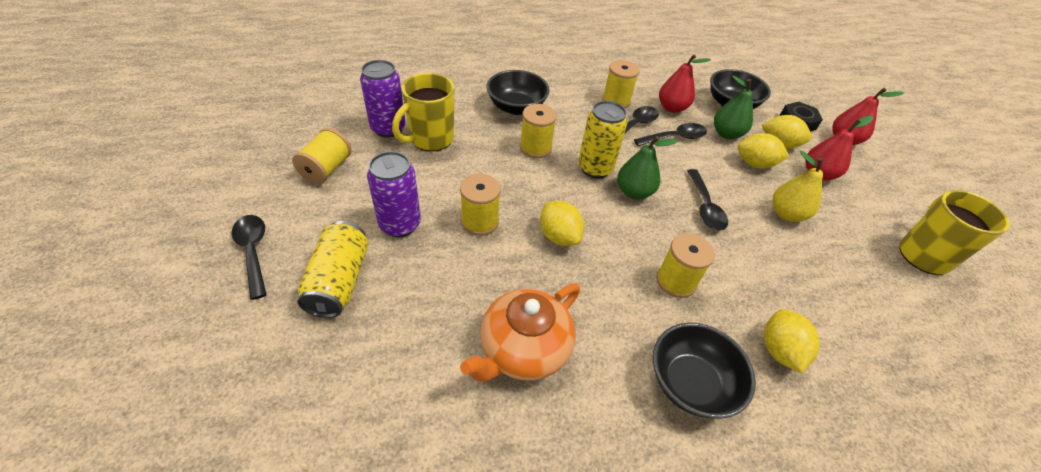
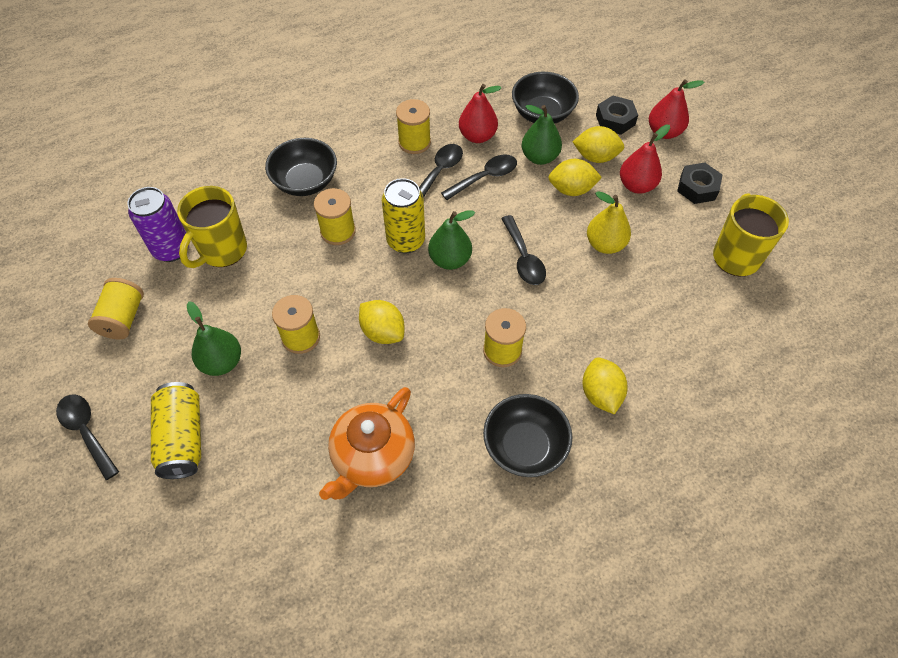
camera: 10 degrees left, 10 degrees up
purple can [367,151,421,237] -> green pear [187,301,241,376]
none -> black nut [677,163,722,204]

